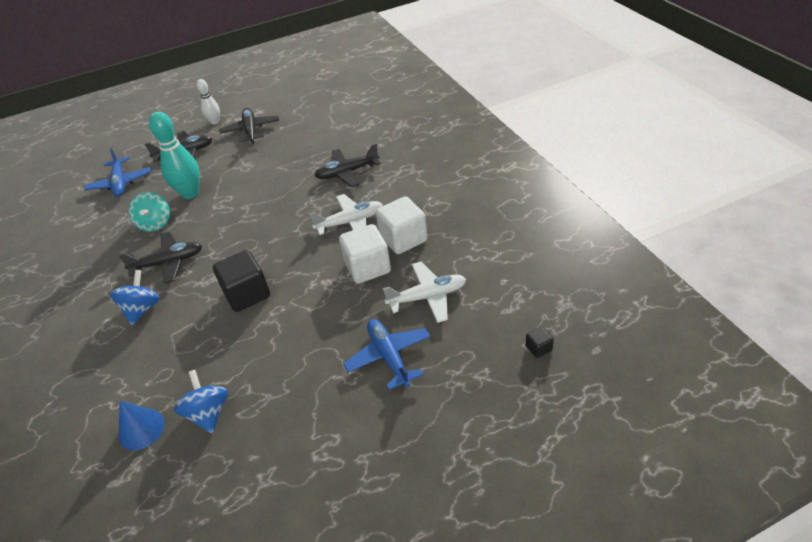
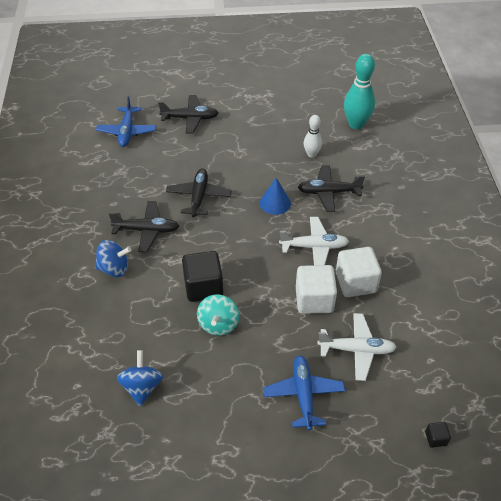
camera: 15 degrees right, 5 degrees up
blue spinning top [110,270,160,325] -> blue spinning top turned 60 degrees clockwise [95,240,131,277]
blue cone [119,401,165,450] -> blue cone moved to [260,178,291,215]
turquoise spinning top [128,192,170,232] -> turquoise spinning top moved to [197,295,239,336]
turquoise bowling pin [149,111,200,199] -> turquoise bowling pin moved to [344,54,375,129]
white bowling pin [196,79,220,125] -> white bowling pin moved to [304,115,322,158]
black plane [219,108,280,144] -> black plane moved to [166,168,231,217]

